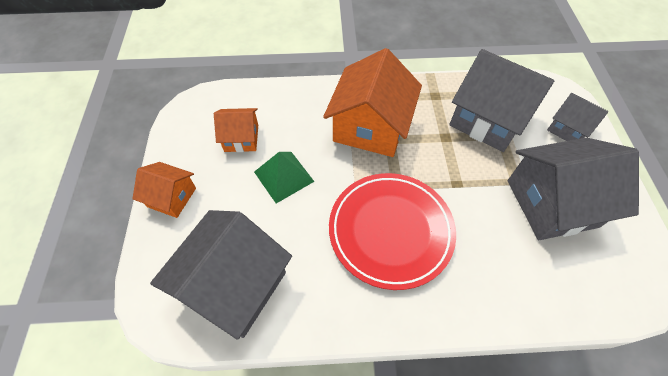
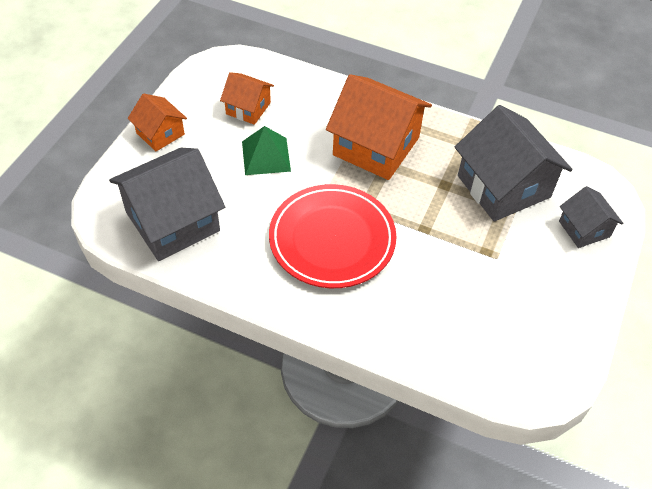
camera: 25 degrees right, 5 degrees down
orange house [323,48,422,157] -> orange house turned 75 degrees clockwise [326,74,432,180]
grey house [508,138,639,240] -> none

